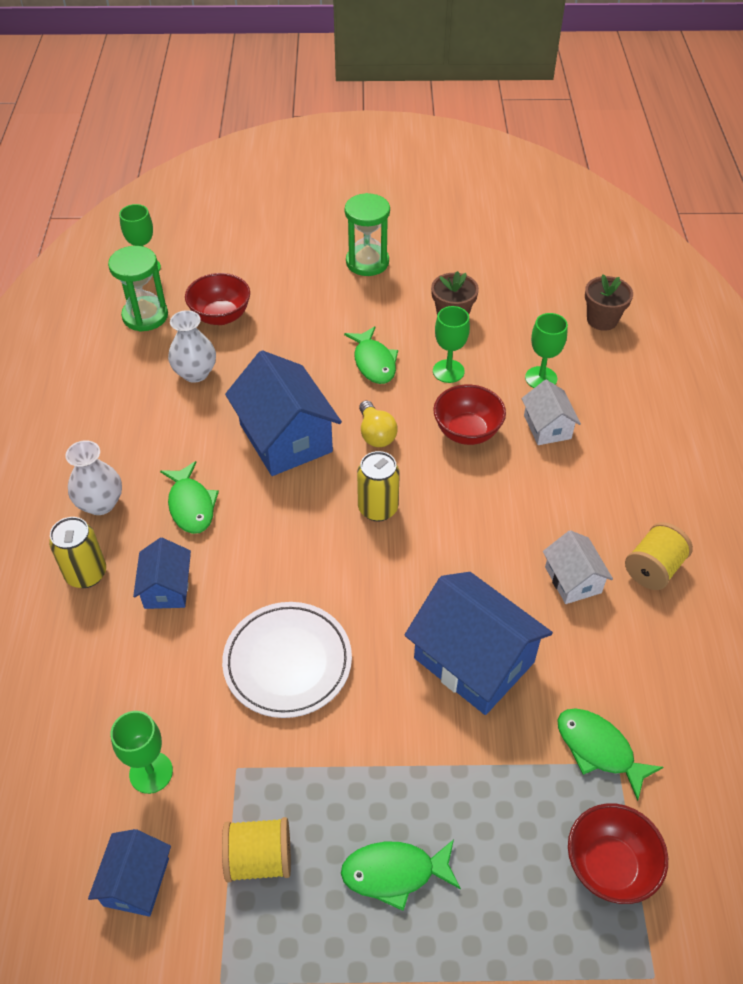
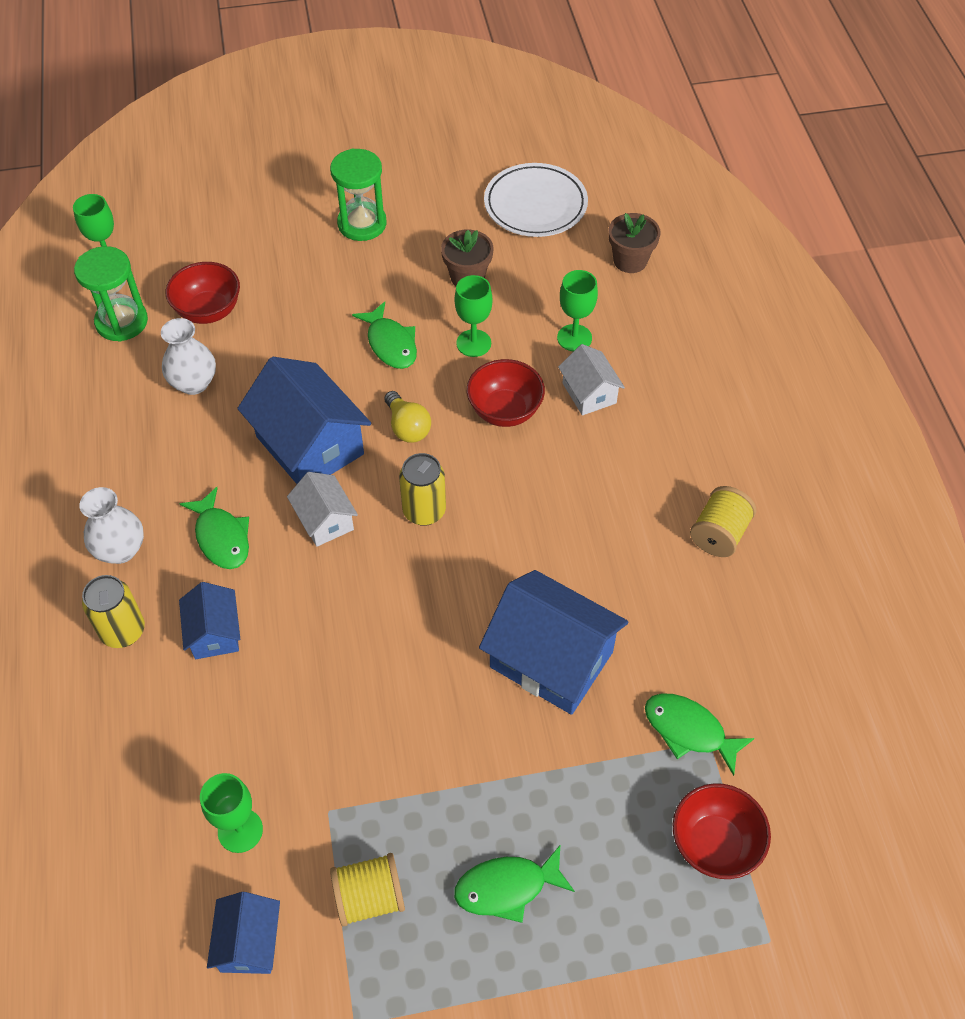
camera: 10 degrees left, 5 degrees up
white plate [222,602,352,718] -> white plate moved to [484,163,588,237]
white house [543,530,613,604] -> white house moved to [287,472,358,547]

